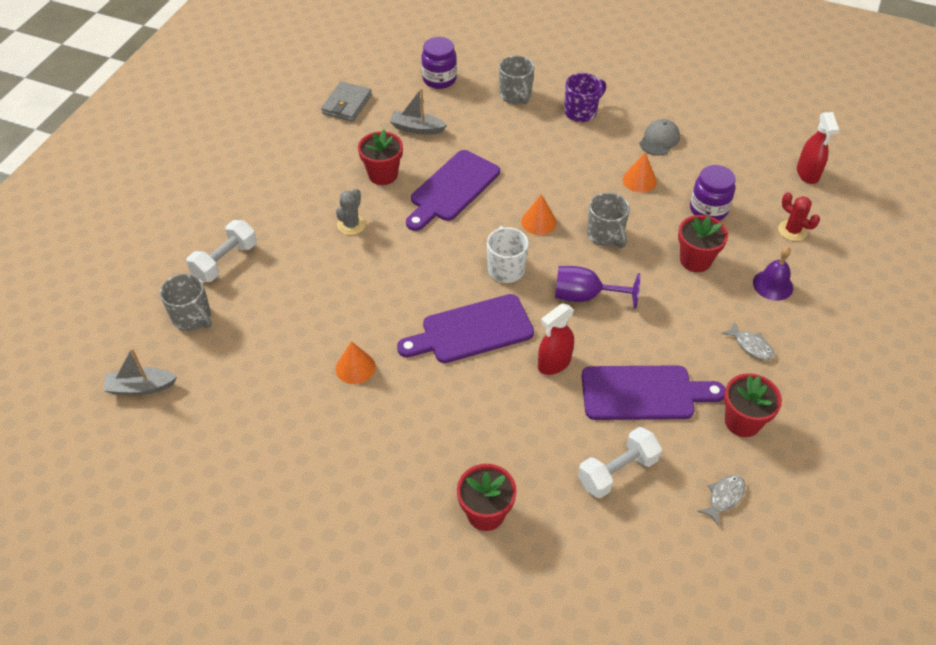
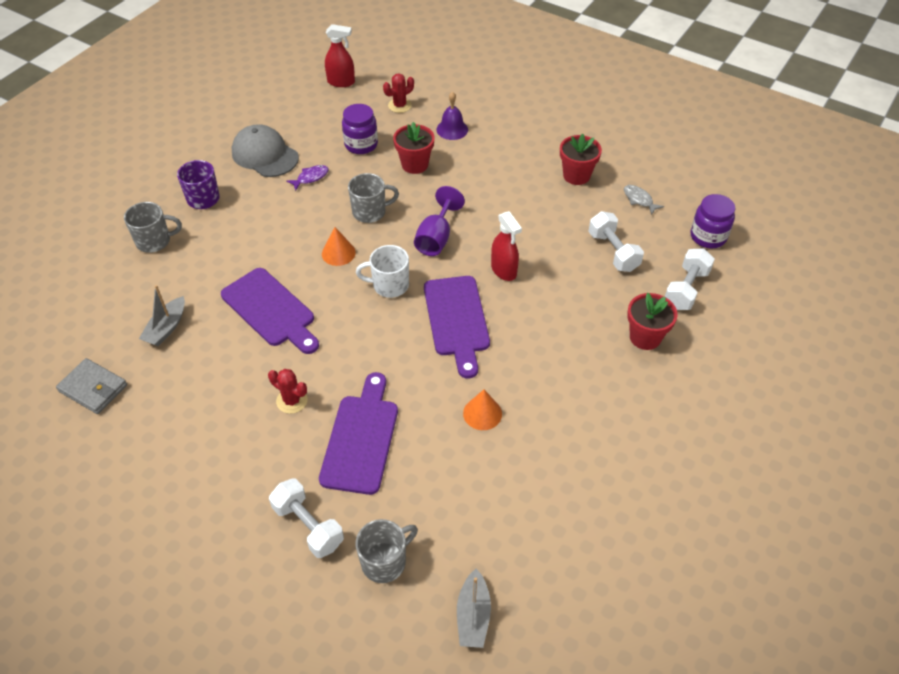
camera: 80 degrees left, 0 degrees up
grey cactus [336,188,366,235] -> red cactus [268,369,308,414]
red flower pot [358,129,403,185] -> none
purple jar [421,37,457,89] -> purple jar moved to [690,194,735,248]
purple cutting board [582,365,726,420] -> purple cutting board moved to [319,372,398,495]
orange cone [623,153,657,193] -> purple fish [286,165,329,191]
grey cap [640,119,680,156] -> grey cap [231,124,299,177], size x1.63
grey fish [721,322,774,360] -> none
none -> white dumbbell [665,248,715,310]

